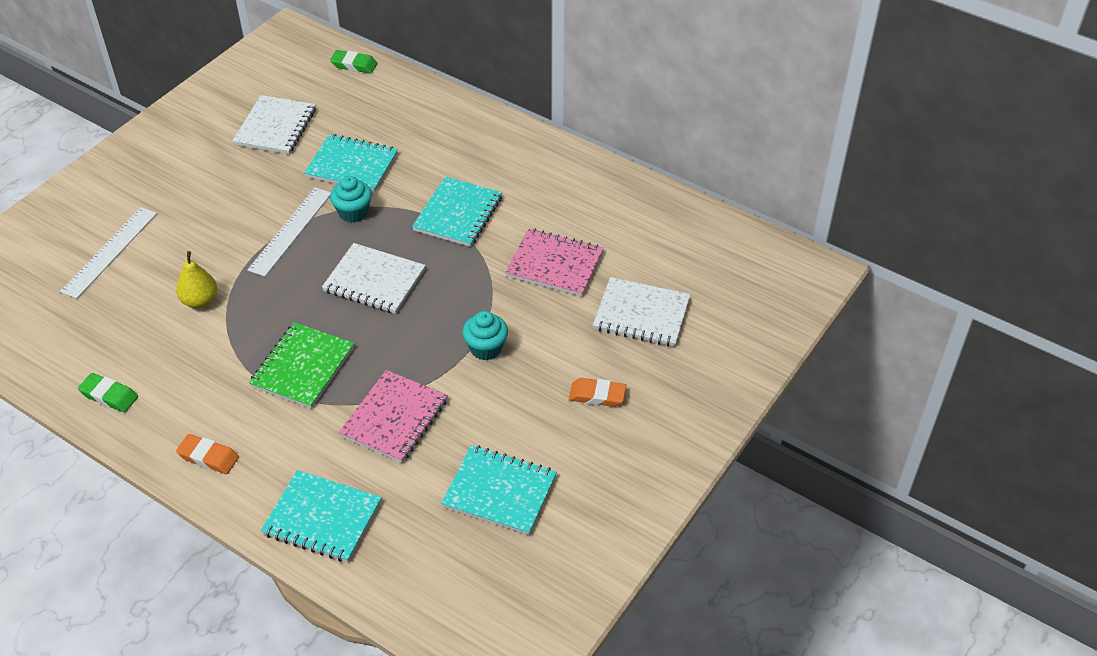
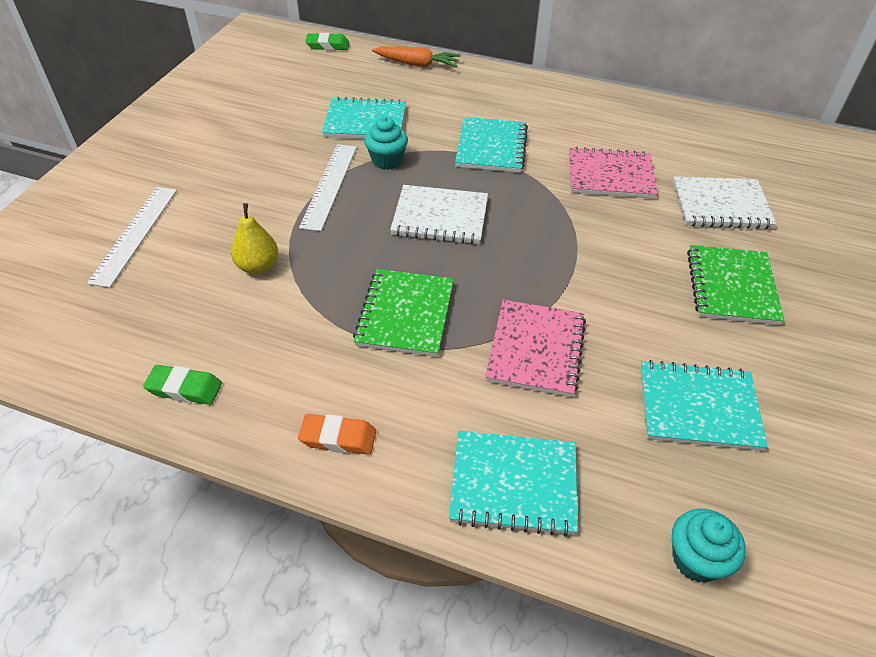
camera: 15 degrees left, 0 degrees up
white notebook [232,95,316,154] -> none
turquoise cupcake [462,311,508,360] -> turquoise cupcake moved to [672,509,746,583]
orange eraser [569,378,626,407] -> green notebook [687,245,785,325]
none -> orange carrot [372,46,461,67]

